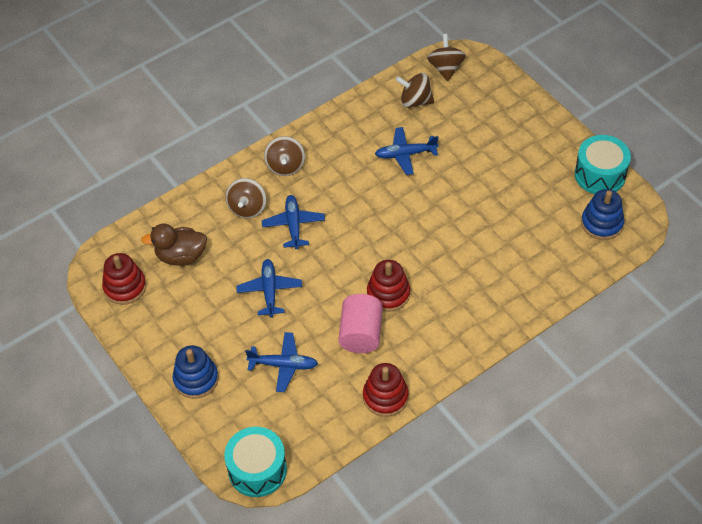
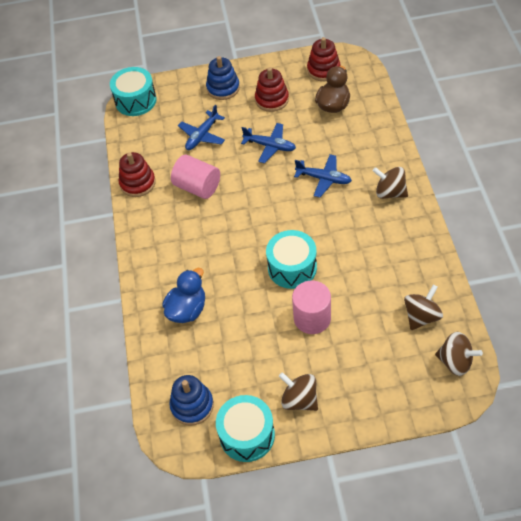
camera: 120 degrees right, 0 degrees up
brown spinning top [226,178,267,218] -> brown spinning top moved to [279,372,318,411]
red stacking toy [367,260,410,312] -> red stacking toy moved to [255,67,289,112]
blue plane [375,127,439,175] -> none
none -> blue duck [162,268,205,323]
none -> turquoise drum [266,230,317,289]
none -> pink cylinder [292,281,331,334]

